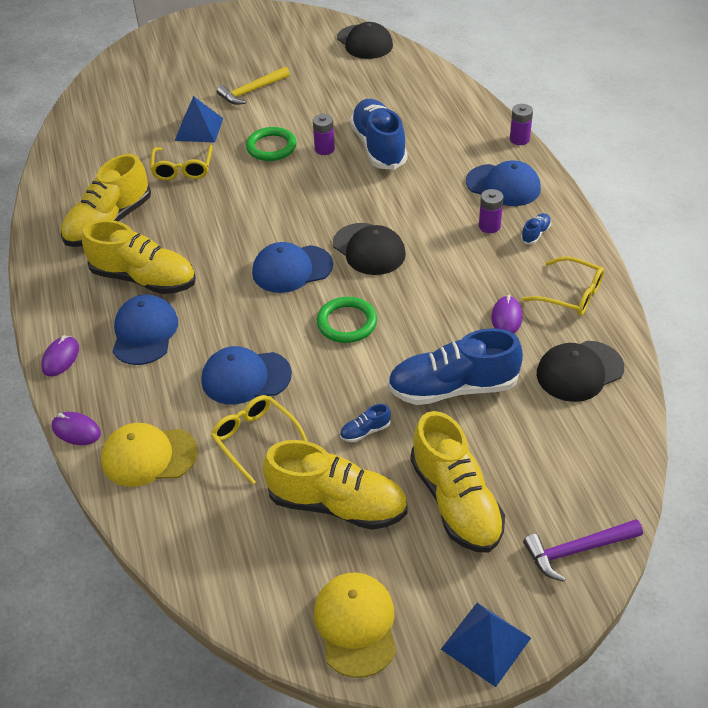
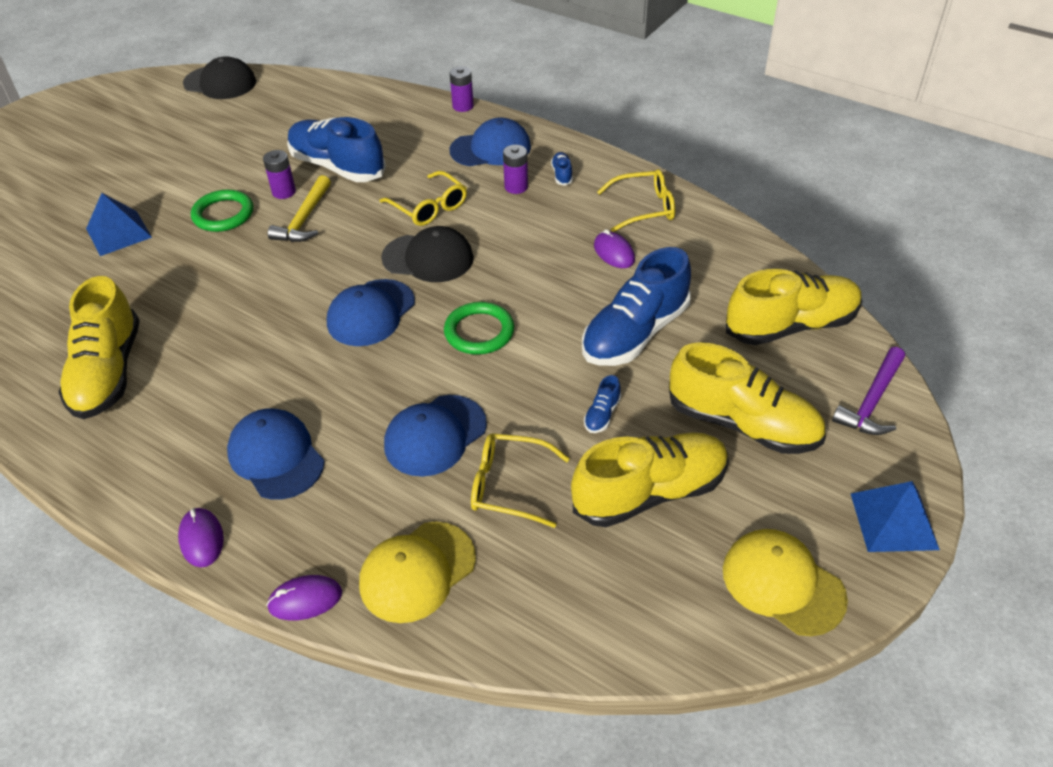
camera: 40 degrees left, 0 degrees up
yellow shoe [82,220,196,294] -> yellow shoe moved to [726,269,862,345]
yellow glasses [150,145,213,181] -> yellow glasses moved to [380,171,467,226]
yellow hammer [217,66,290,105] -> yellow hammer moved to [268,175,331,242]
black cap [537,341,624,402] -> none

